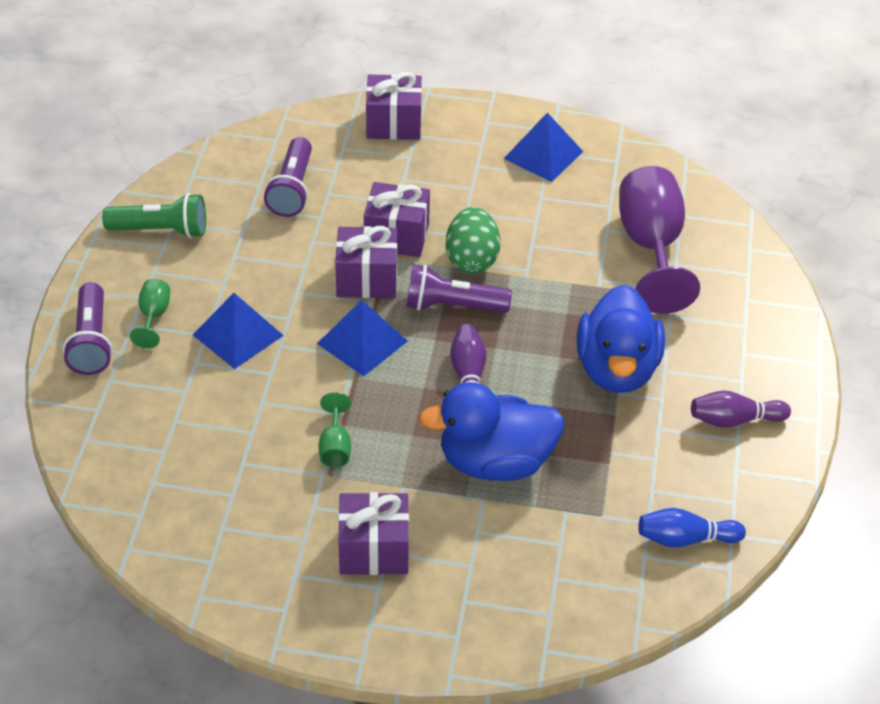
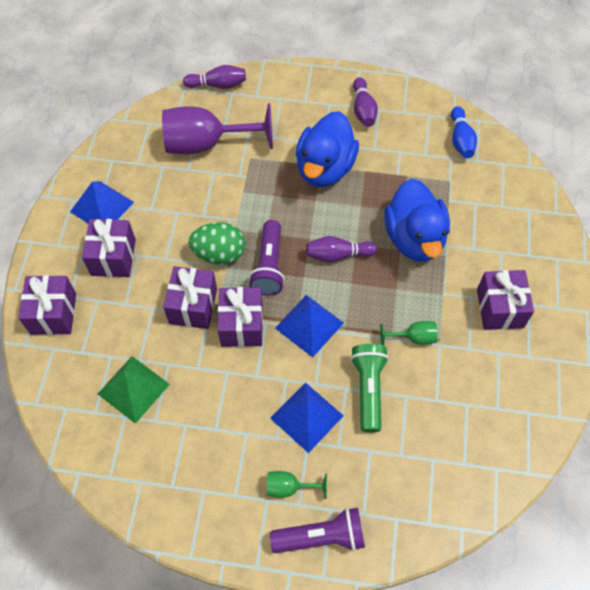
camera: 90 degrees left, 15 degrees up
green flashlight [102,193,206,238] -> green flashlight moved to [350,344,389,432]
purple flashlight [264,137,312,217] -> green pyramid [98,356,170,424]
blue duck [577,285,665,393] -> blue duck turned 105 degrees clockwise [296,111,359,187]
none -> purple gift [82,219,136,277]
none -> purple bowling pin [183,65,246,89]

